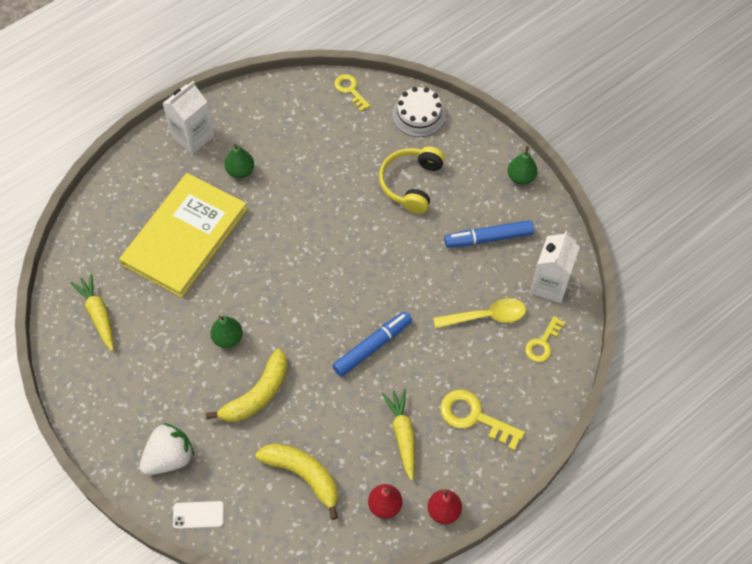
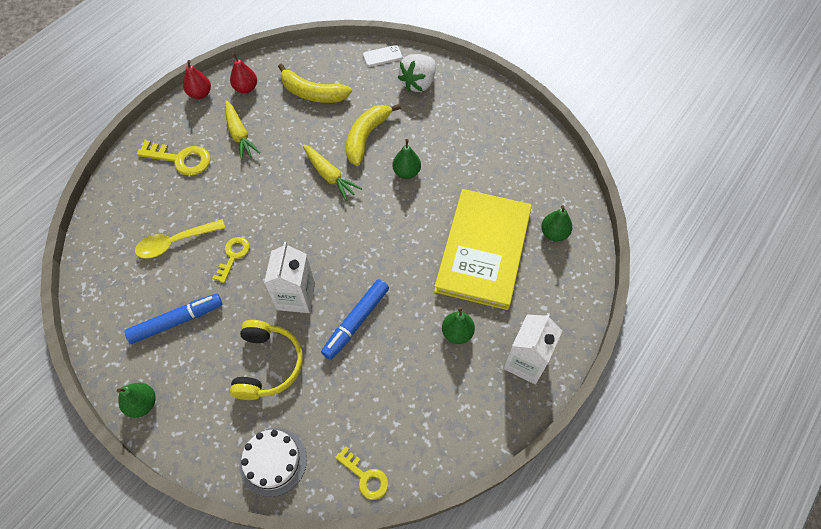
camera: 165 degrees right, 0 degrees up
yellow carrot [71,273,114,351] -> yellow carrot moved to [302,144,362,201]
blue marker [332,311,412,377] -> blue marker moved to [321,279,389,360]
yellow key [525,316,565,362] -> yellow key moved to [212,237,250,283]
white carton [530,231,580,303] -> white carton moved to [264,242,315,313]
none -> green pear [541,206,572,241]

